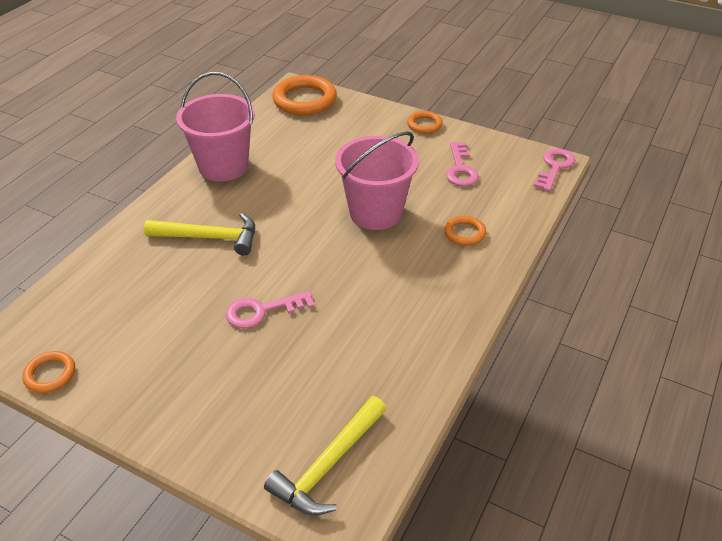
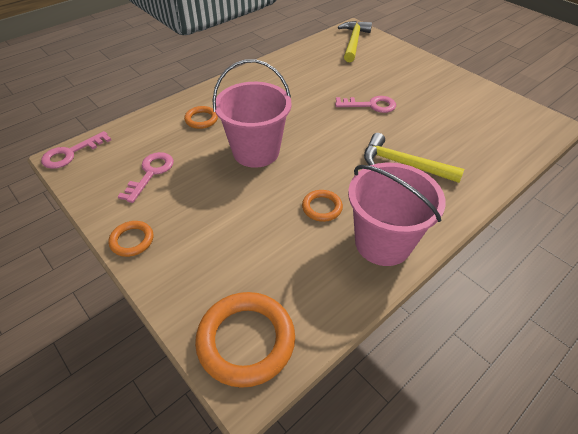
camera: 160 degrees left, 5 degrees up
orange ring [22,351,75,393] -> orange ring moved to [302,190,343,222]
yellow hammer [264,396,386,515] -> yellow hammer turned 45 degrees counterclockwise [338,21,372,63]

